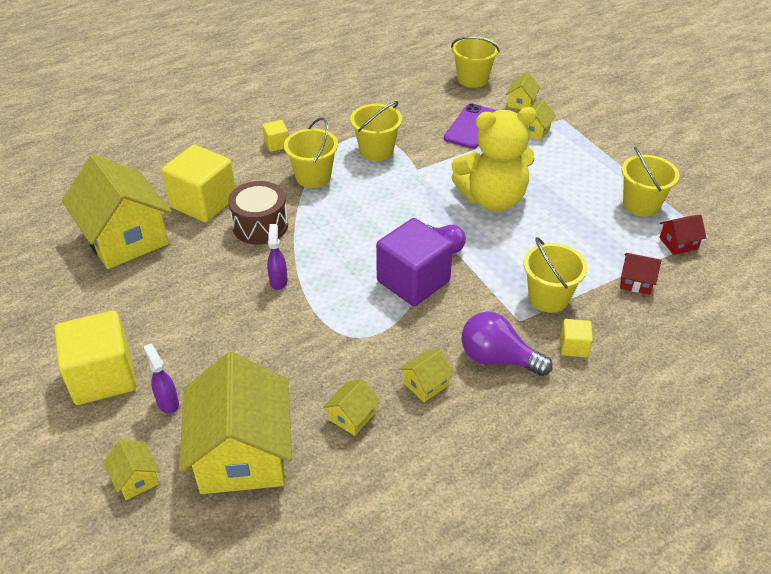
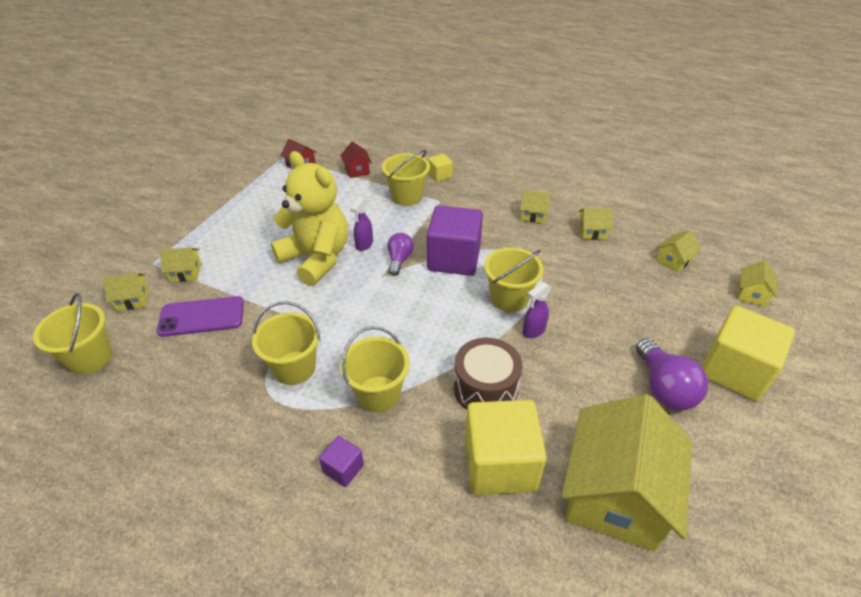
camera: 125 degrees left, 0 degrees up
purple spray bottle [143,343,179,414] -> purple spray bottle moved to [350,197,373,251]
yellow house [179,352,292,494] -> yellow house [656,230,701,272], size x0.42
yellow cube [262,120,289,152] -> purple cube [319,436,364,487]
purple light bulb [461,312,553,376] -> purple light bulb moved to [636,338,708,411]
yellow bucket [622,147,680,217] -> yellow bucket moved to [484,248,544,312]

